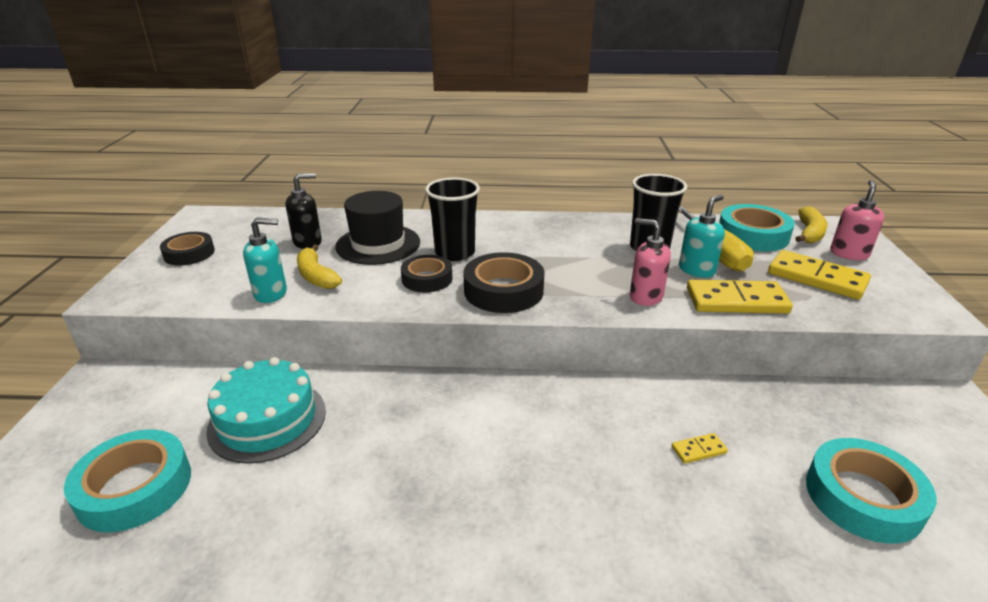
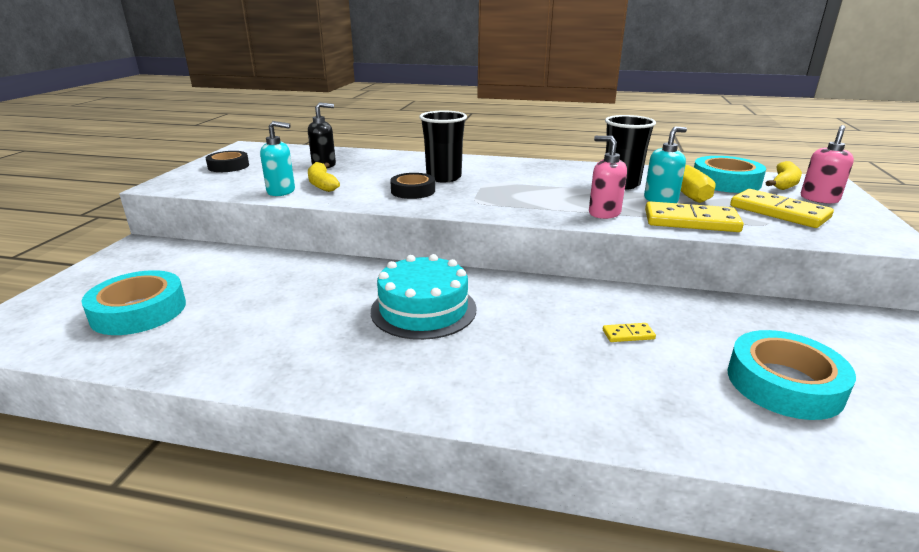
camera: 10 degrees right, 5 degrees down
turquoise cake [206,357,326,464] -> turquoise cake moved to [371,254,477,340]
black hat [335,191,420,265] -> none
black tape [463,252,545,313] -> none

